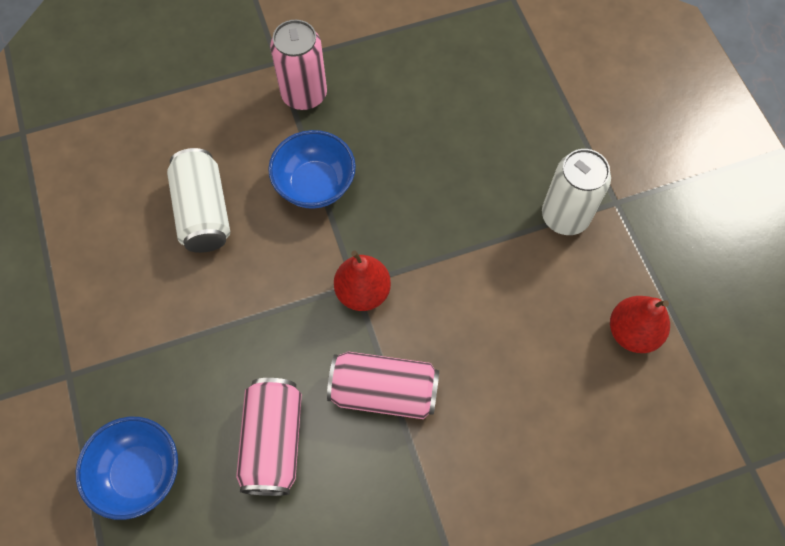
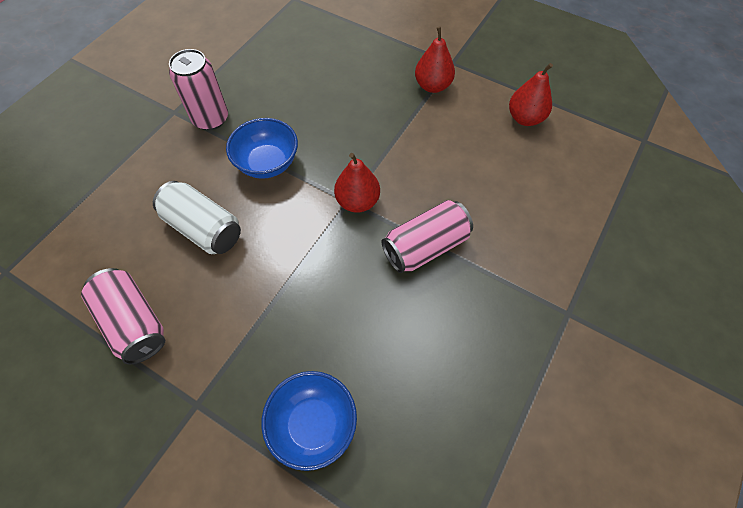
camera: 40 degrees left, 5 degrees down
pink can [236,378,302,496] -> pink can moved to [81,268,165,364]
white can [542,149,611,235] -> red pear [415,26,455,93]

